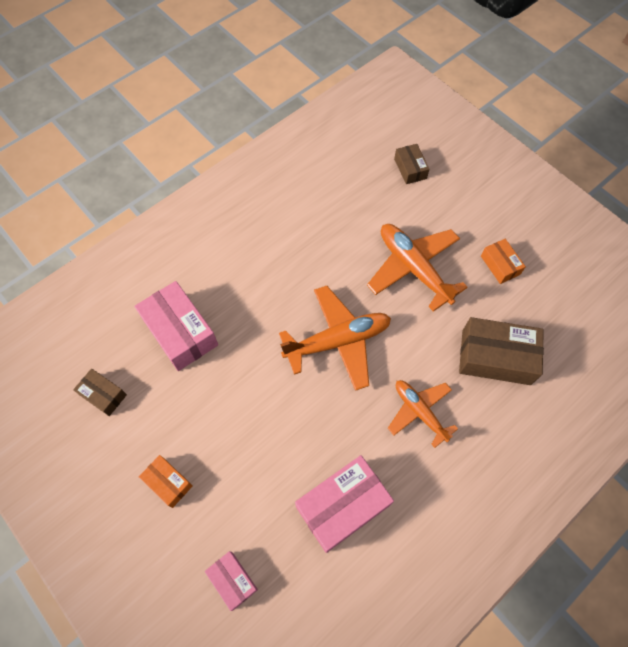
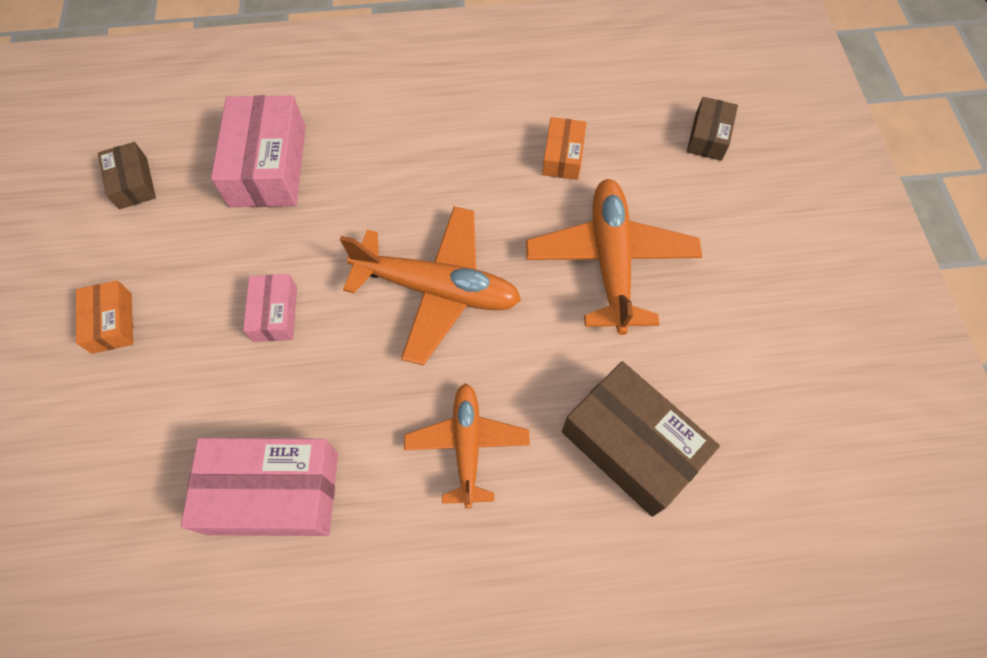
camera: 35 degrees right, 0 degrees up
pink box [205,551,258,611] -> pink box moved to [243,274,297,342]
orange box [481,239,526,284] -> orange box moved to [542,117,587,180]

